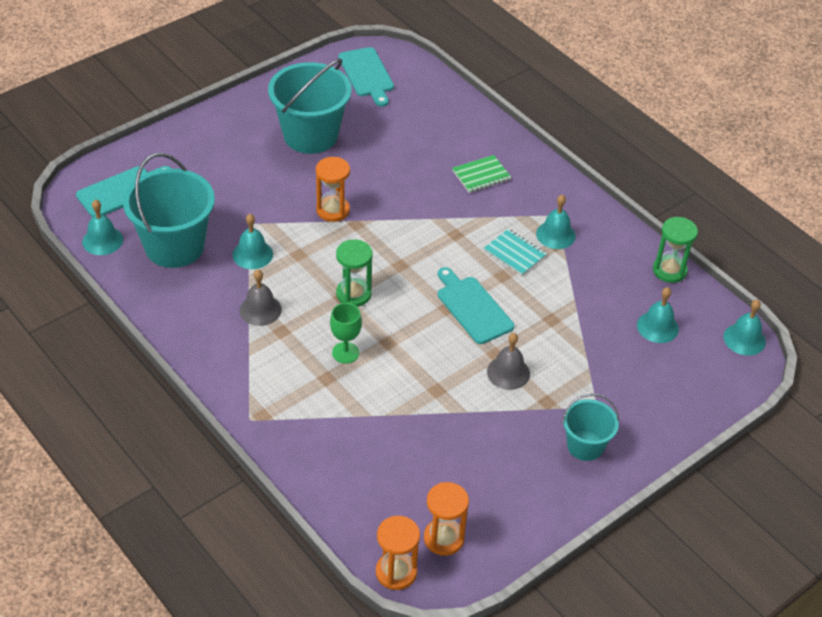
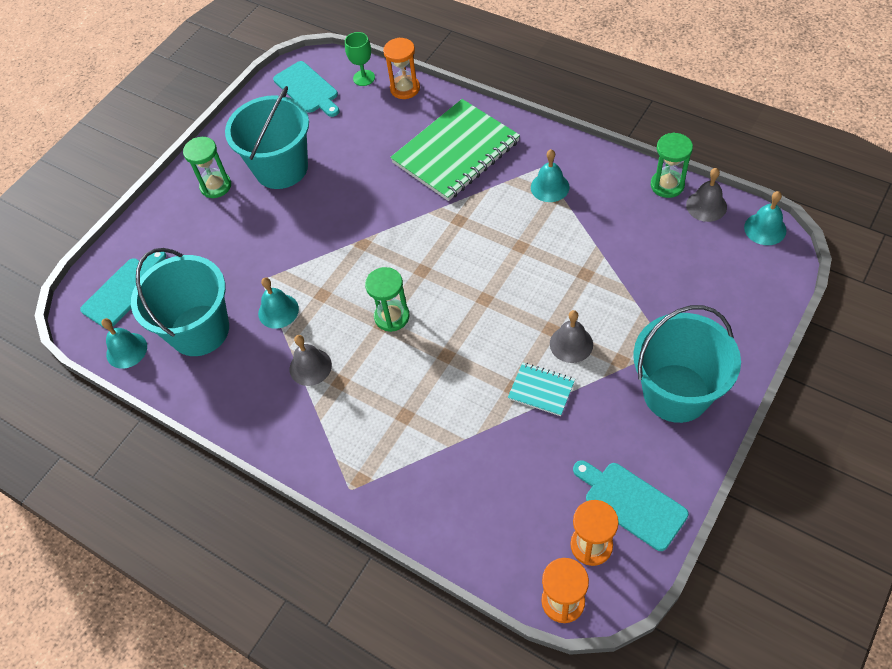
camera: 10 degrees left, 10 degrees up
orange hourglass [316,157,350,222] -> orange hourglass moved to [383,38,420,99]
green goblet [330,303,362,364] -> green goblet moved to [345,32,375,86]
turquoise cutting board [438,267,514,344] -> turquoise cutting board moved to [573,460,689,551]
green notebook [452,155,512,193] -> green notebook [390,99,520,201], size x2.22
turquoise notebook [484,229,547,276] -> turquoise notebook moved to [508,363,575,416]
turquoise bucket [562,393,619,461] -> turquoise bucket [633,305,741,423], size x1.79
turquoise bell [637,287,679,343] -> none
none -> green hourglass [183,137,231,198]
none -> grey bell [686,168,727,222]

